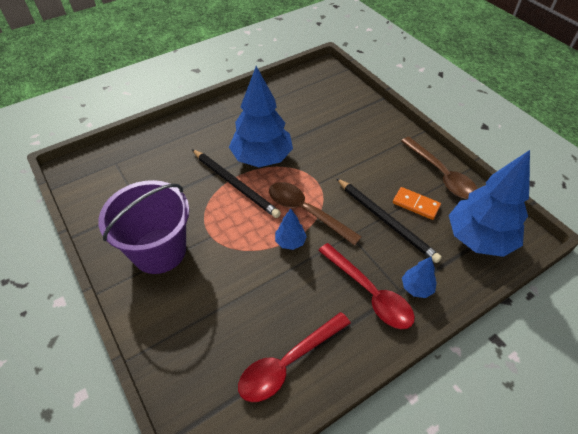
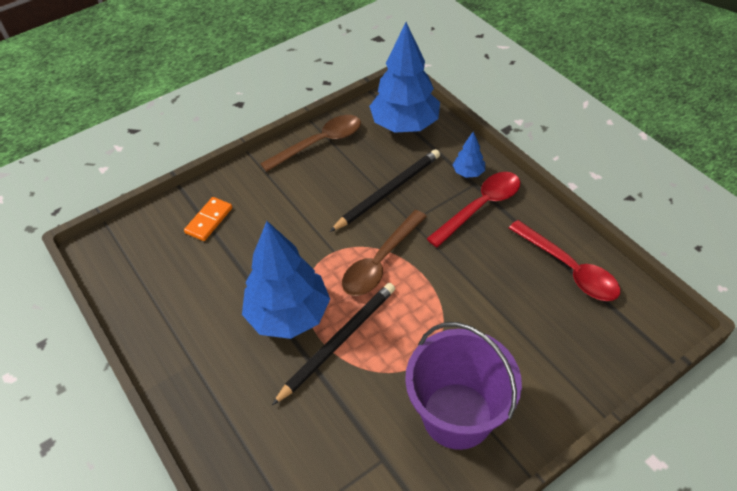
camera: 90 degrees left, 0 degrees up
blue tree [275,208,307,250] -> none
orange domino [393,187,441,220] -> orange domino moved to [184,197,232,241]

